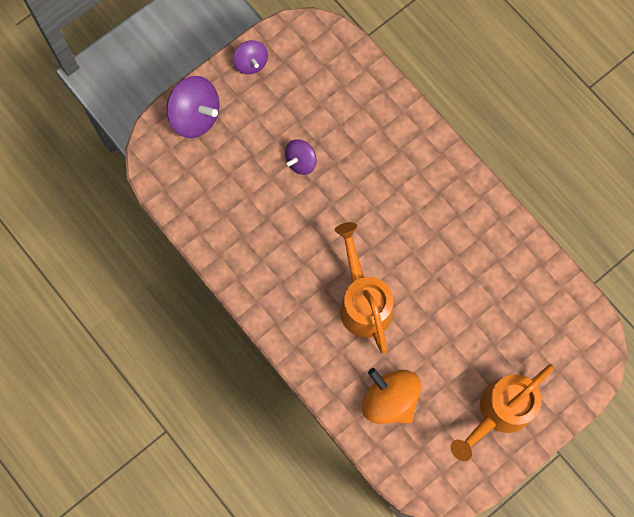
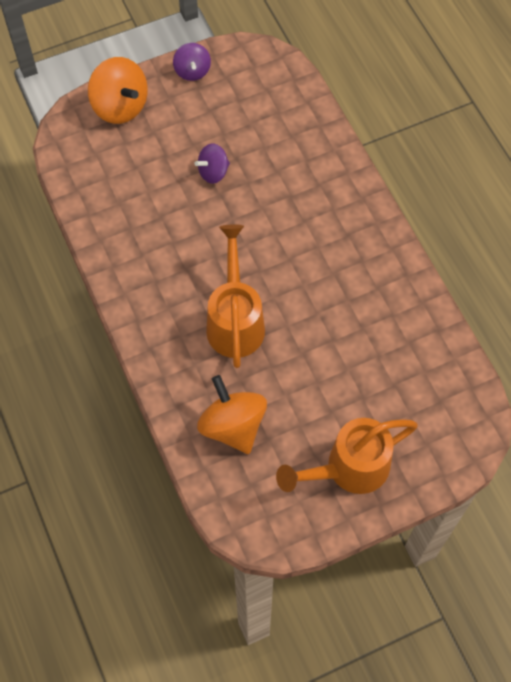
camera: 15 degrees right, 10 degrees down
purple spinning top [166,76,219,138] -> orange spinning top [88,57,148,124]

